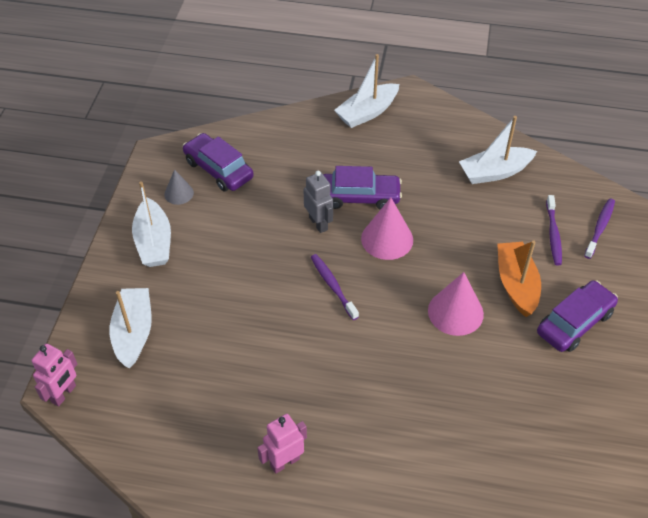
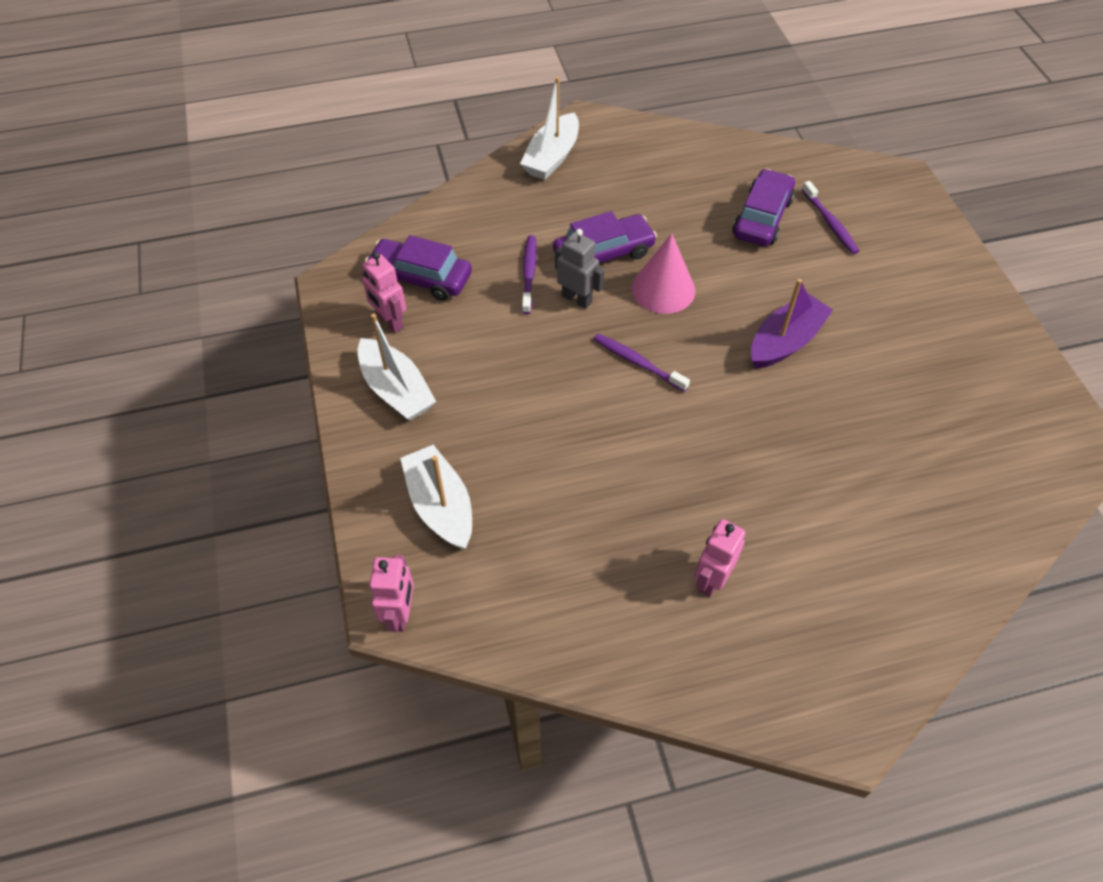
camera: 25 degrees left, 5 degrees up
grey cone [164,169,194,205] -> pink robot [362,252,406,333]
pink cone [428,272,484,336] -> purple boat [751,279,833,369]
white boat [459,116,537,184] -> none
orange boat [497,240,541,317] -> none
purple car [537,280,618,352] -> purple car moved to [732,169,795,246]
purple toothbrush [584,198,615,259] -> purple toothbrush moved to [522,235,537,314]

